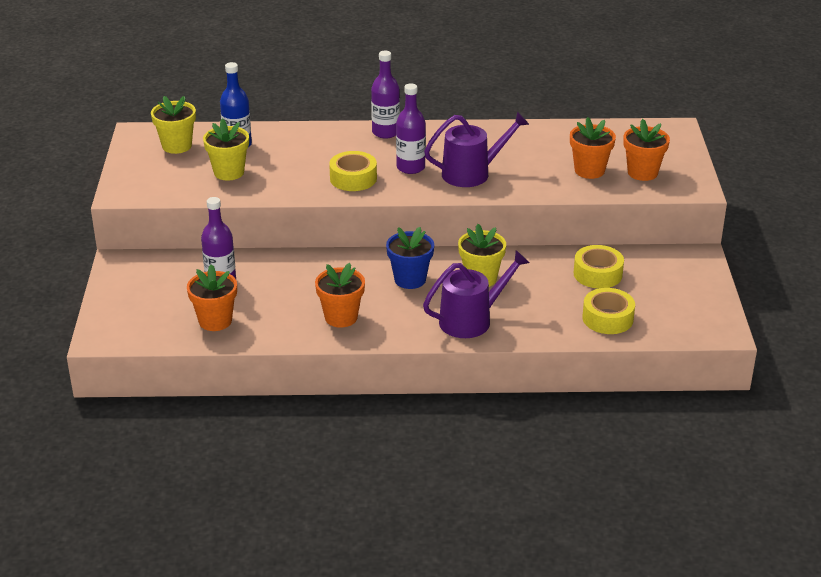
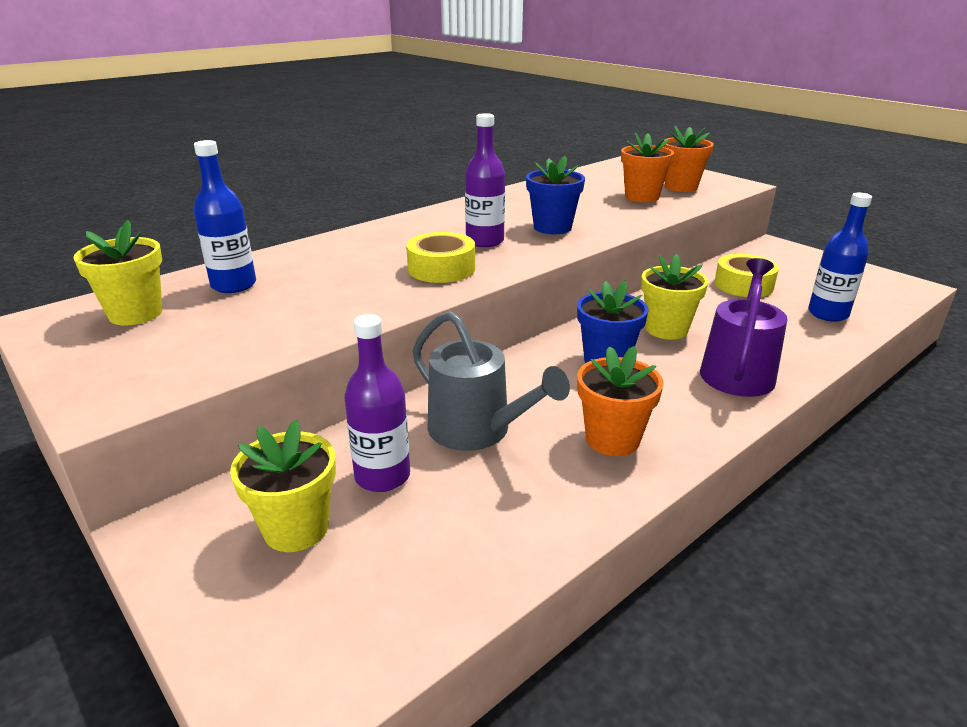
camera: 40 degrees left, 5 degrees down
orange flower pot [187,264,237,331] -> none
yellow flower pot [203,119,249,181] -> yellow flower pot moved to [230,420,336,552]
purple bottle [371,51,400,139] -> none
purple watering can [424,111,529,187] -> blue flower pot [526,156,585,234]
yellow tape [582,288,635,334] -> blue bottle [808,193,872,322]
none -> grey watering can [412,311,570,451]

